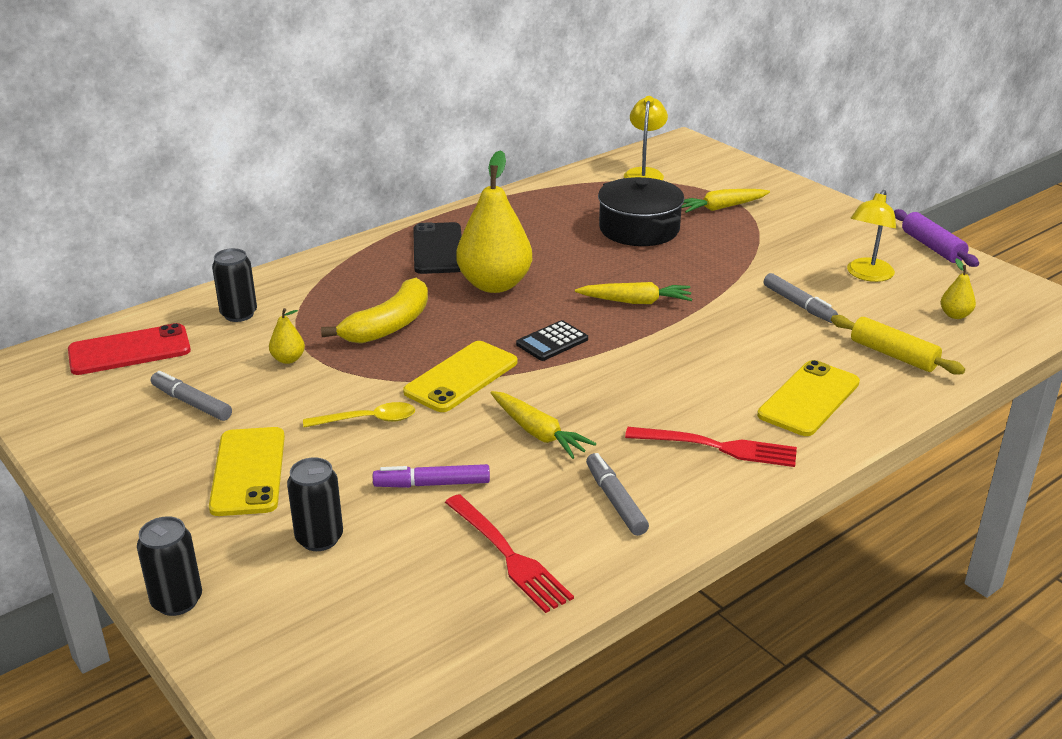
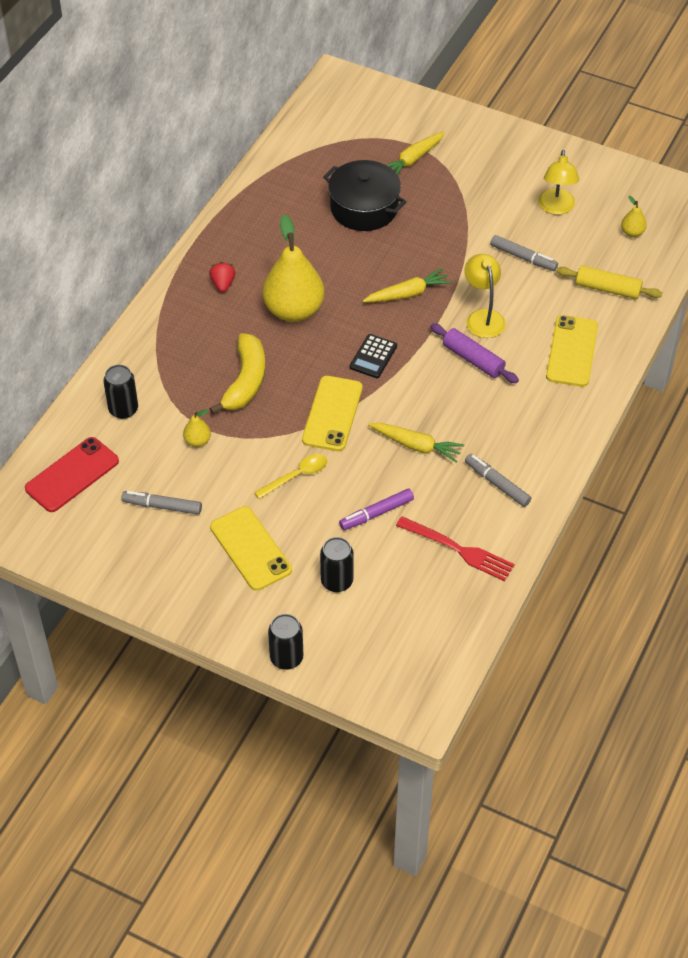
camera: 25 degrees left, 20 degrees up
black phone [413,222,462,274] -> red strawberry [209,262,235,292]
yellow lamp [624,96,668,180] -> yellow lamp moved to [464,254,506,338]
red fork [625,427,797,467] -> none
purple rolling pin [894,209,979,267] -> purple rolling pin moved to [430,323,519,383]

